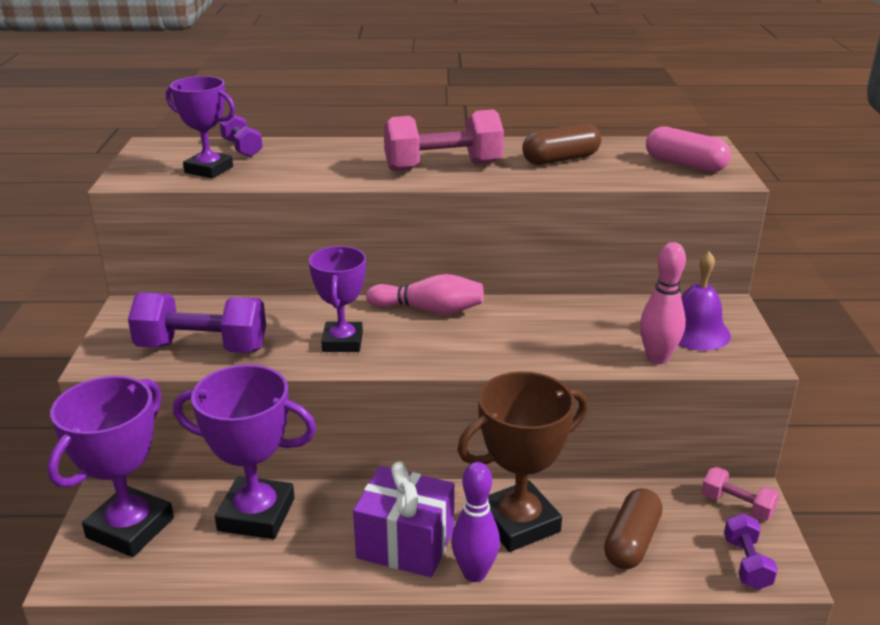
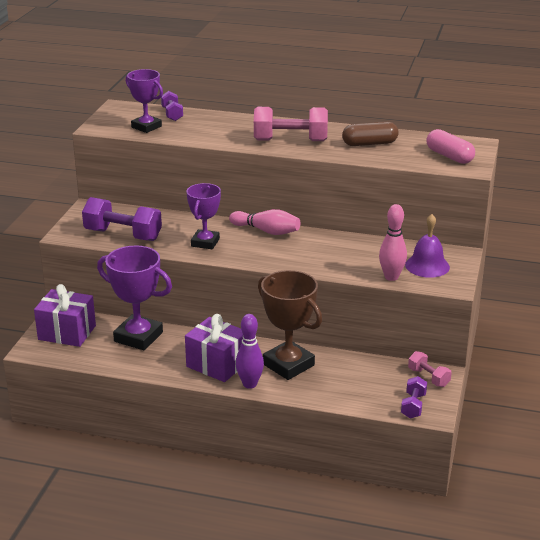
camera: 15 degrees right, 0 degrees up
purple trophy [47,376,174,557] -> purple gift [34,284,96,347]
brown trophy [457,371,588,552] -> brown trophy turned 60 degrees clockwise [258,270,322,380]
brown capsule [604,488,663,569] -> none

